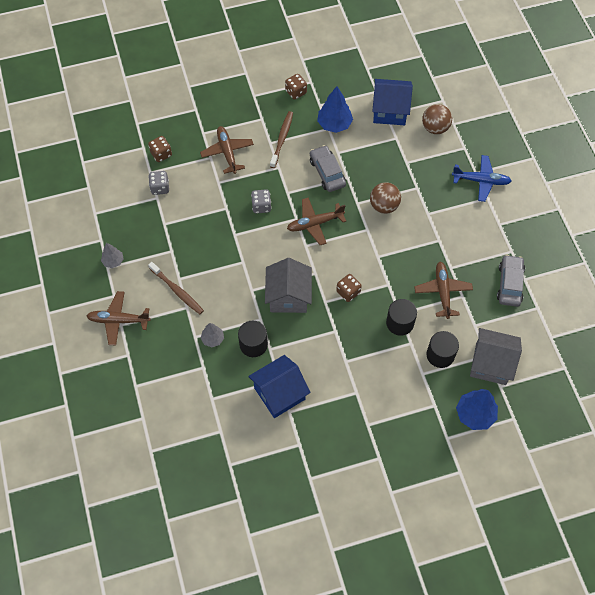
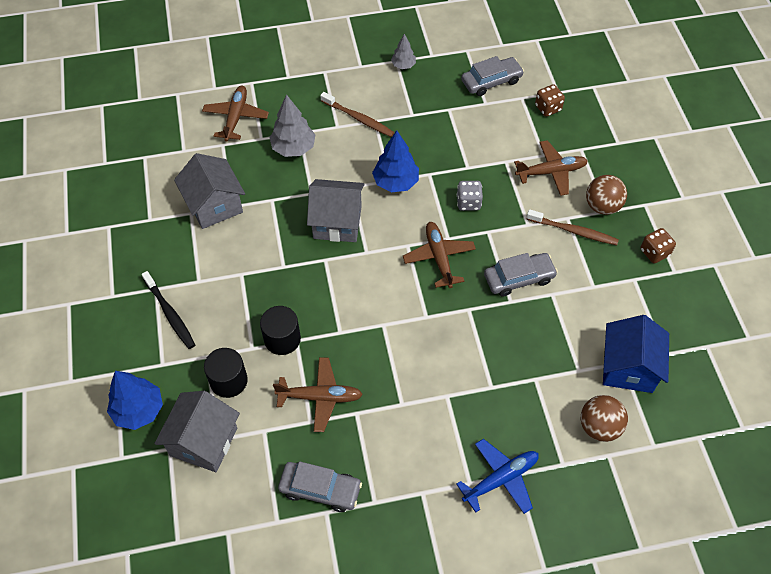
camera: 95 degrees right, 5 degrees down
brown plane [87,291,151,346] -> brown plane moved to [202,86,269,141]
grey dice [148,171,169,195] -> none
brown toothbrush [148,262,204,314] -> brown toothbrush turned 105 degrees counterclockwise [320,92,395,137]
grey tree [201,323,224,347] -> grey tree [269,94,315,157], size x1.70
black cylinder [238,321,268,357] -> none
blue house [248,355,311,418] -> grey house [174,153,245,229]
blue tree [317,86,353,133] -> blue tree moved to [372,130,419,192]
brown dice [336,274,362,302] -> none
brown ball [370,182,401,214] -> brown ball moved to [586,175,627,215]
blue plane [452,155,511,202] -> blue plane turned 135 degrees counterclockwise [456,439,539,514]
none -> black toothbrush [142,271,195,349]
none -> grey car [461,56,524,96]

